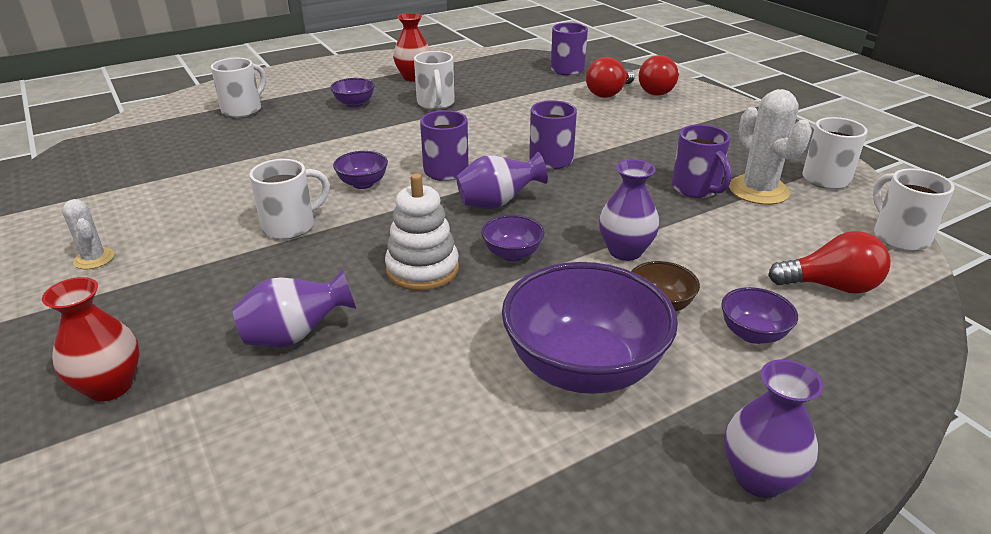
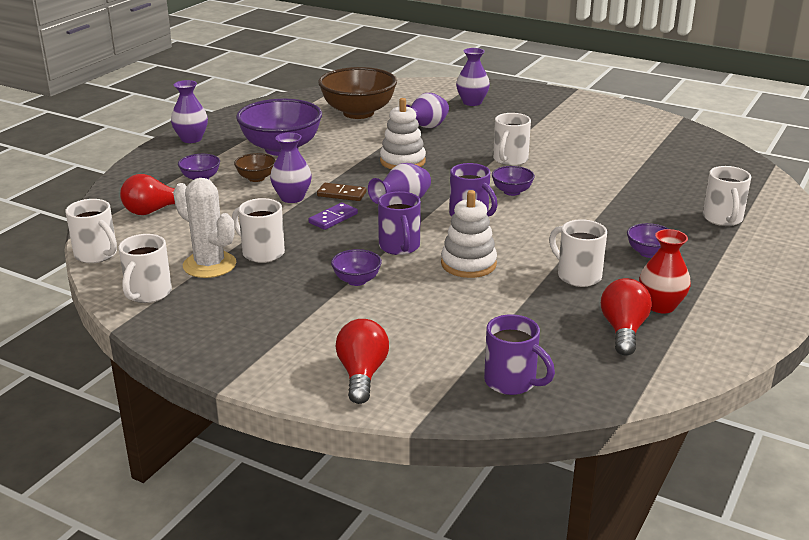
camera: 150 degrees right, 5 degrees down
red vase [42,277,140,401] -> purple vase [456,48,490,106]
white cactus [62,199,115,269] -> none
purple bowl [481,215,545,261] -> purple bowl moved to [331,249,382,286]
red light bulb [586,57,635,98] -> red light bulb moved to [601,278,652,356]
purple mug [672,124,732,198] -> white mug [232,198,285,263]
none -> purple domino [308,203,358,230]
none -> brown domino [317,183,366,201]
none -> brown bowl [318,67,397,119]
none -> white stacking toy [441,190,497,278]

